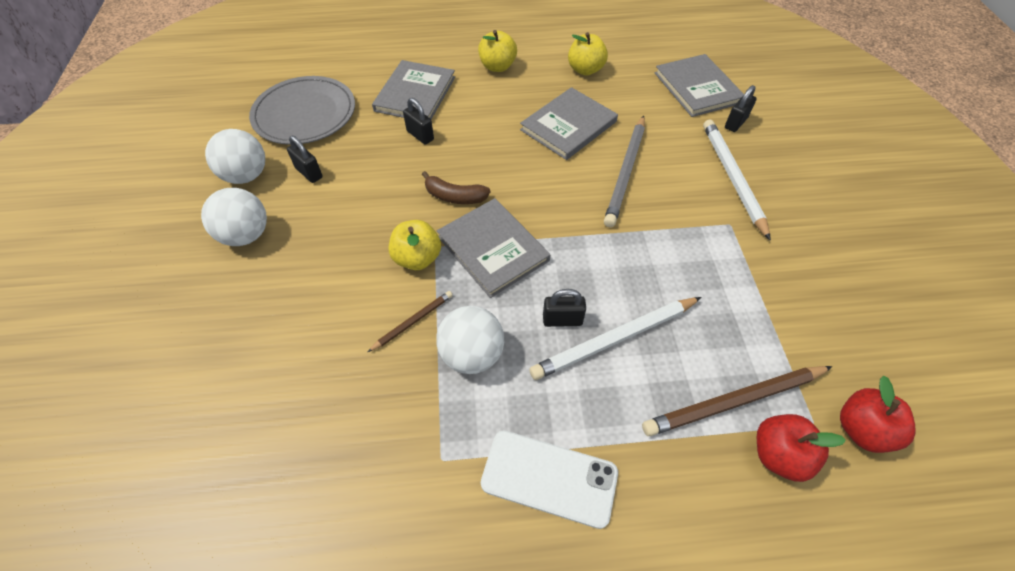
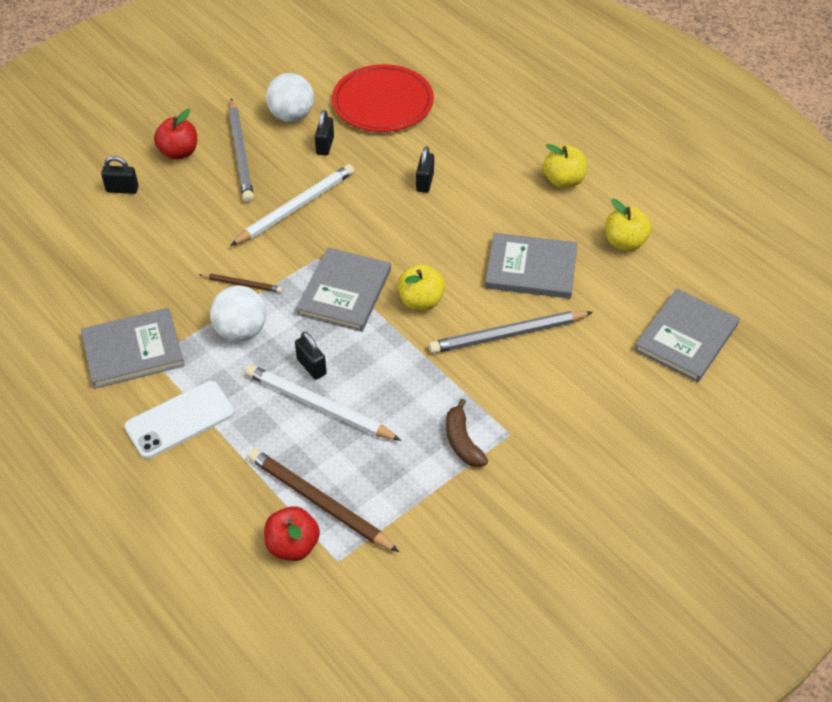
camera: 55 degrees right, 5 degrees down
white ball [201,188,267,246] -> grey pencil [228,98,254,202]
grey plate [249,76,355,145] -> red plate [332,64,434,132]
grey book [372,60,455,119] -> grey book moved to [81,308,185,389]
yellow apple [389,220,441,270] -> yellow apple moved to [398,264,445,310]
brown banana [422,171,490,204] -> brown banana moved to [446,399,488,467]
white phone [481,430,618,529] -> white phone turned 75 degrees clockwise [124,381,234,459]
white pencil [703,119,771,241] -> white pencil moved to [230,164,354,246]
black padlock [725,85,757,132] -> black padlock moved to [101,156,139,194]
red apple [840,376,916,453] -> red apple moved to [154,109,197,160]

